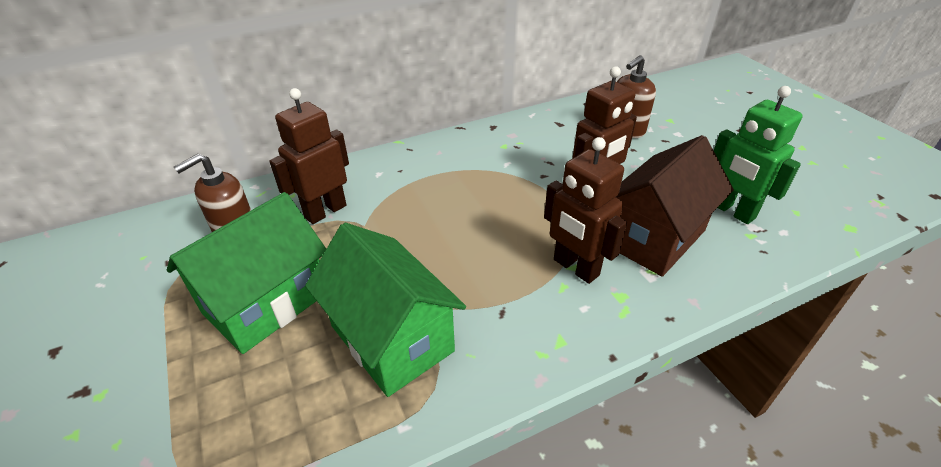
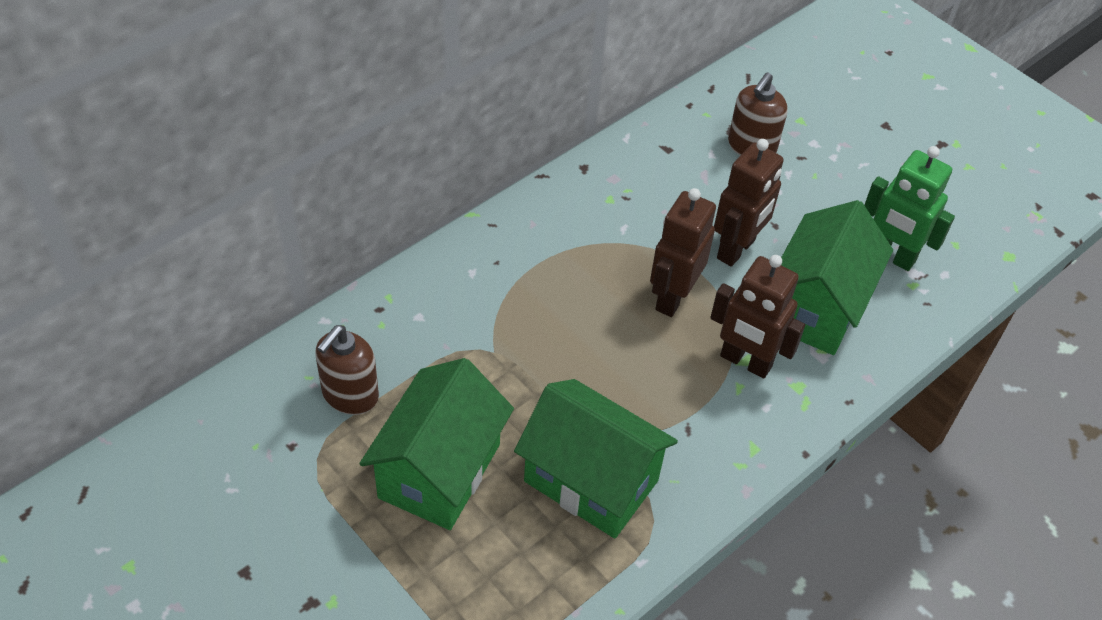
camera: 20 degrees left, 10 degrees up
brown robot [269,88,349,224] -> brown robot moved to [650,188,716,317]
brown house [616,135,734,277] -> green house [781,200,893,355]

